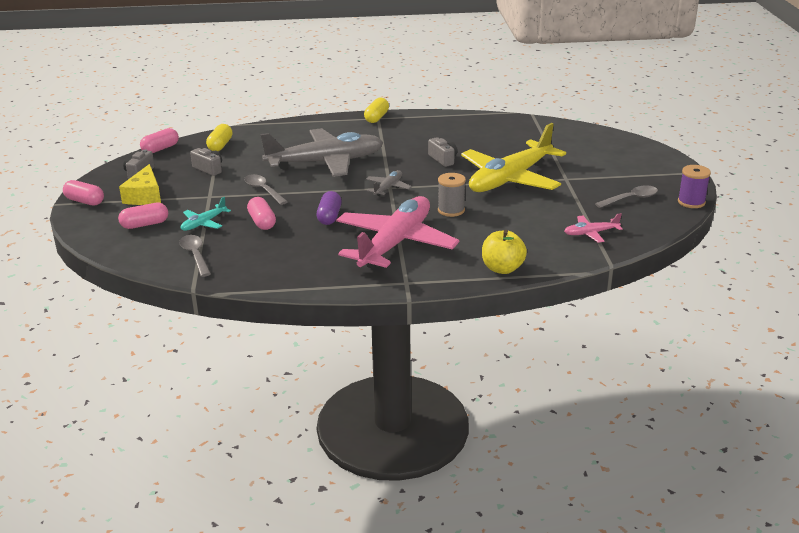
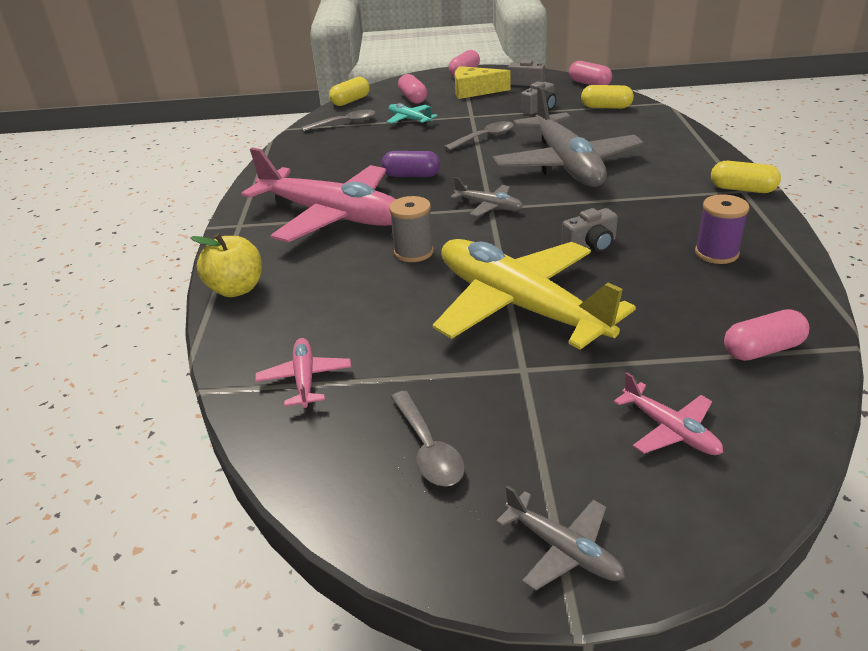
camera: 95 degrees right, 5 degrees up
pink capsule [247,197,276,230] -> pink capsule moved to [724,309,809,361]
purple spool [678,165,711,208] -> purple spool moved to [695,194,750,264]
none -> yellow capsule [329,77,370,106]
none -> grey plane [496,486,625,591]
none -> pink plane [614,373,723,455]

